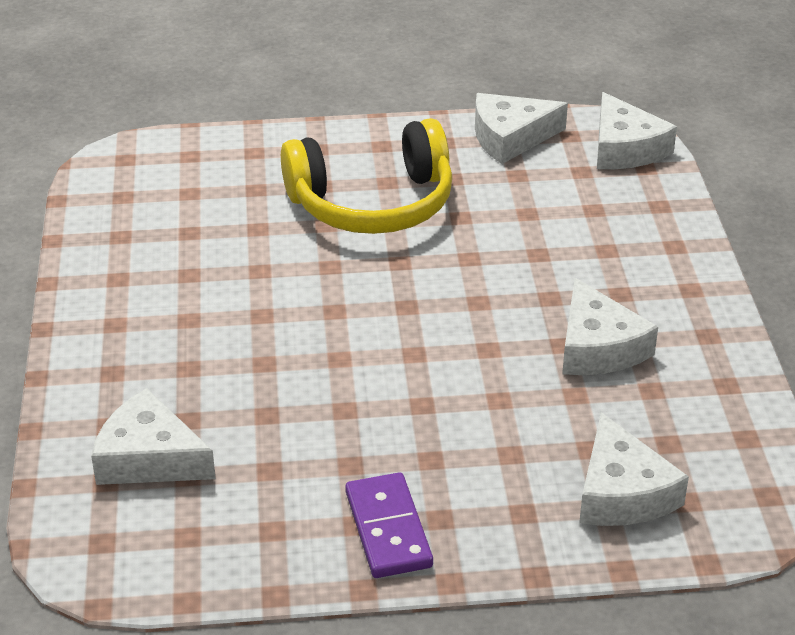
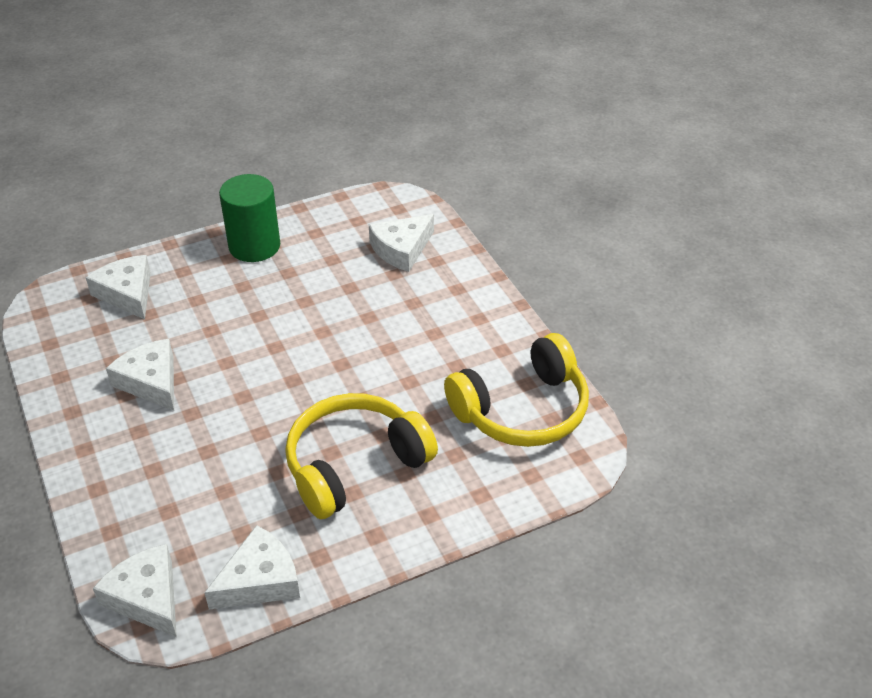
camera: 160 degrees right, 5 degrees up
white cheese [91,388,216,485] -> white cheese turned 135 degrees clockwise [369,214,434,272]
purple domino [345,472,433,578] -> green cylinder [219,174,280,262]
none -> yellow headphones [444,333,589,447]

